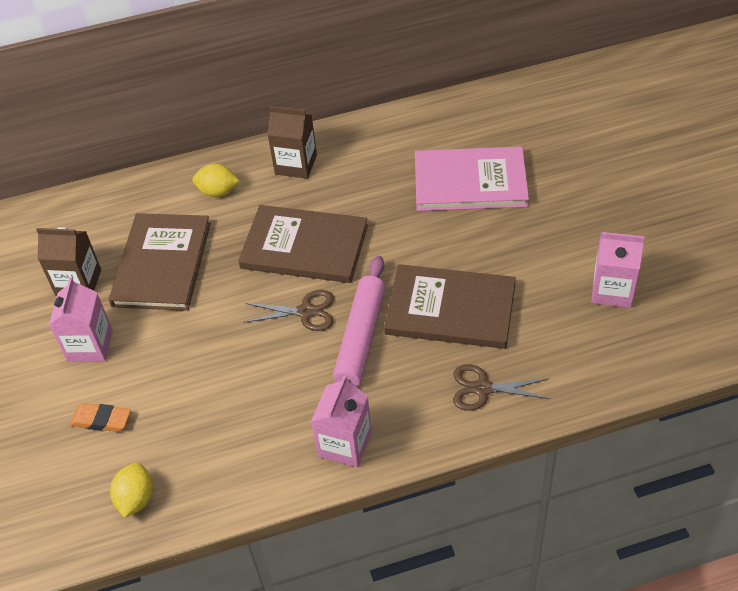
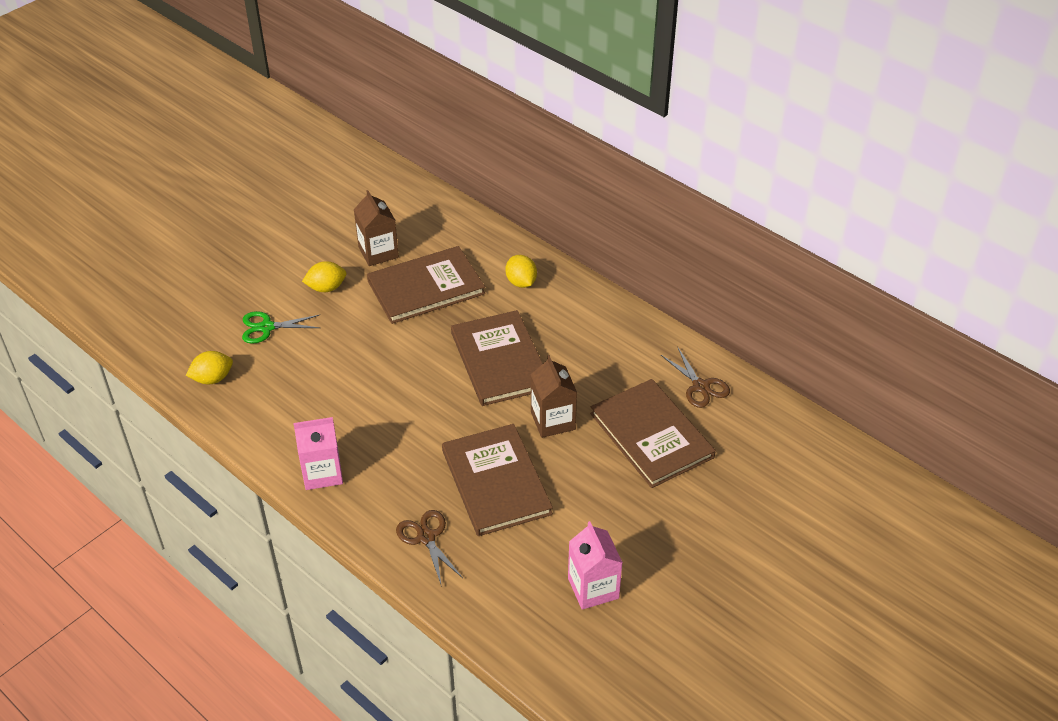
camera: 55 degrees right, 5 degrees down
pink carton [49,277,113,362] -> yellow lemon [302,261,346,292]
orange eraser [70,403,131,432] -> green scissors [242,311,320,344]
brown scissors [244,290,334,331] -> brown scissors moved to [661,348,730,408]
brown carton [267,106,317,179] -> brown carton moved to [531,355,577,438]
pink rolling pin [333,256,385,387] -> none
pink book [415,146,529,211] -> brown book [590,379,716,488]

